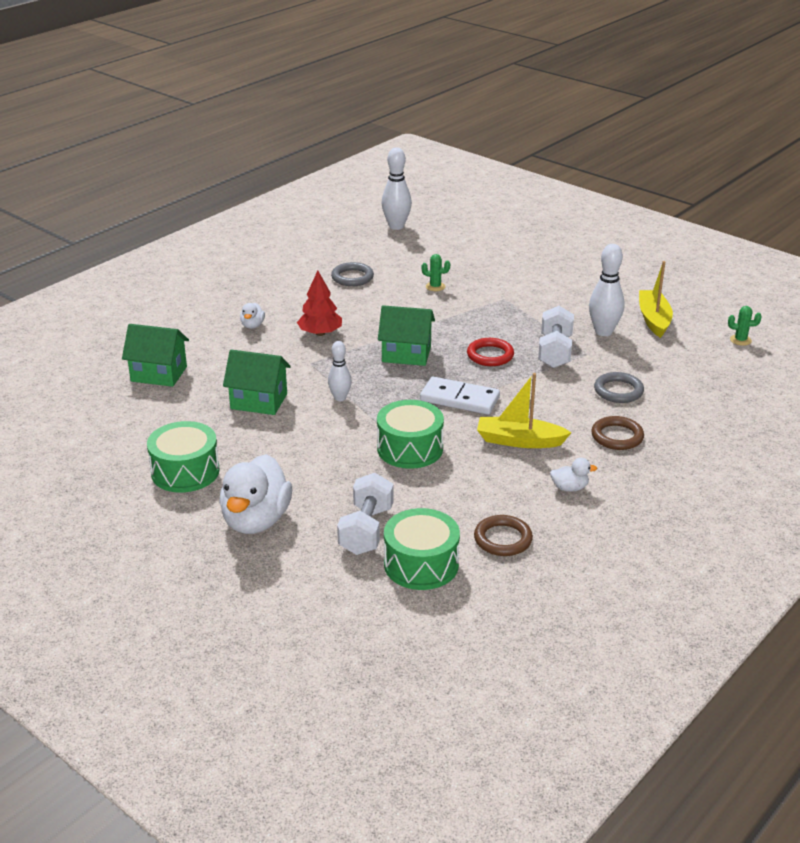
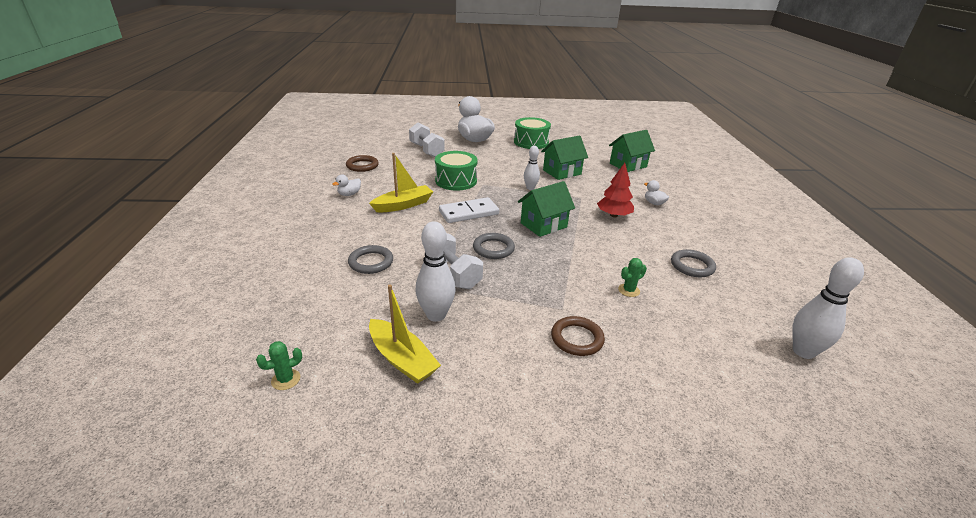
camera: 135 degrees right, 0 degrees up
green drum [384,508,460,590] -> none
red ring [467,338,514,366] -> grey ring [473,233,515,259]
brown ring [591,416,644,450] -> brown ring moved to [551,316,605,356]

